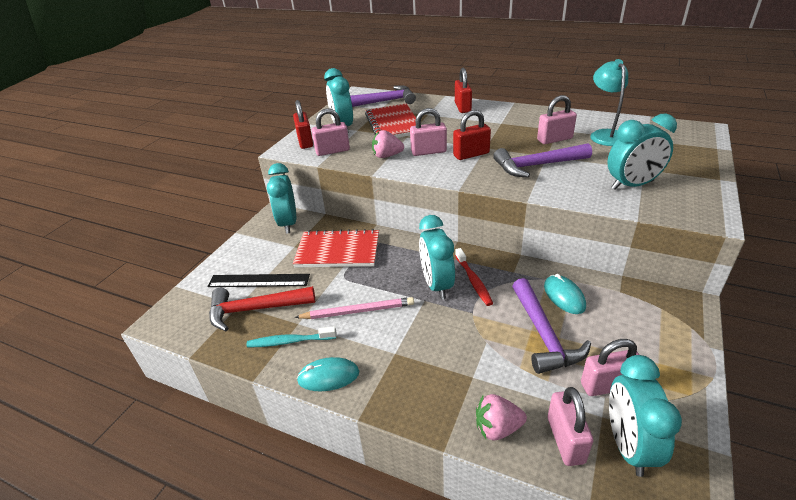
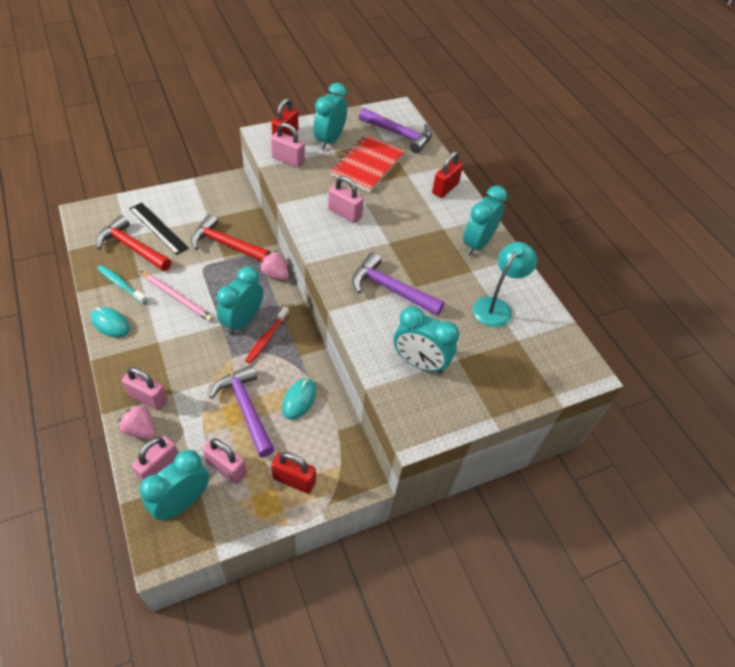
camera: 35 degrees right, 15 degrees up
turquoise clock [267,163,296,234] -> turquoise clock moved to [463,185,507,255]
red notebook [293,229,379,268] -> red hammer [191,214,271,261]
pink strawberry [372,130,404,158] -> pink strawberry moved to [260,251,289,280]
red padlock [453,110,491,160] -> red padlock moved to [271,452,316,494]
purple hammer [512,278,591,374] -> purple hammer turned 120 degrees clockwise [209,365,274,457]
pink padlock [537,95,577,144] -> pink padlock moved to [122,367,168,411]

